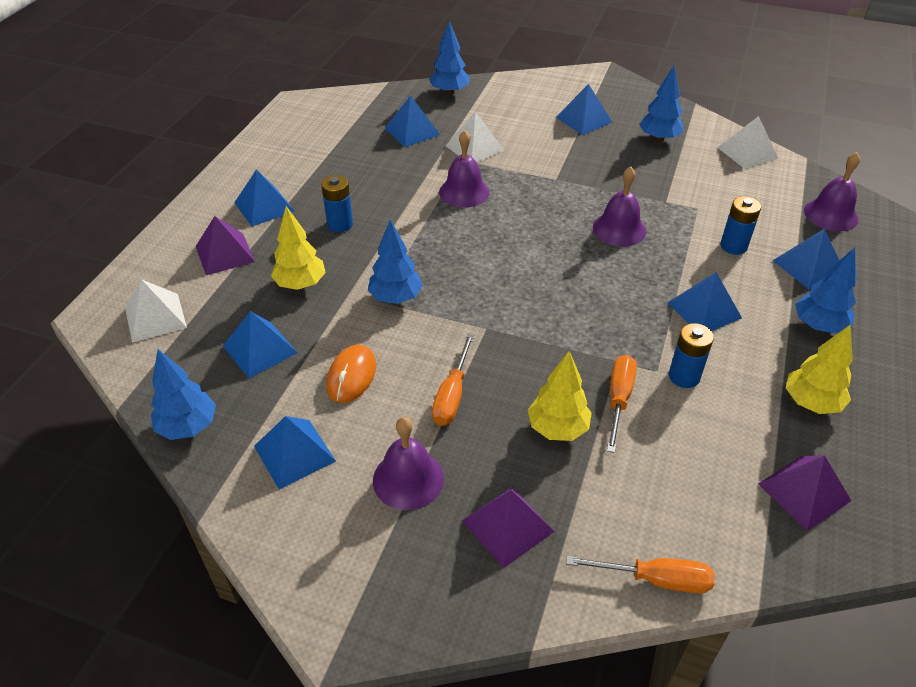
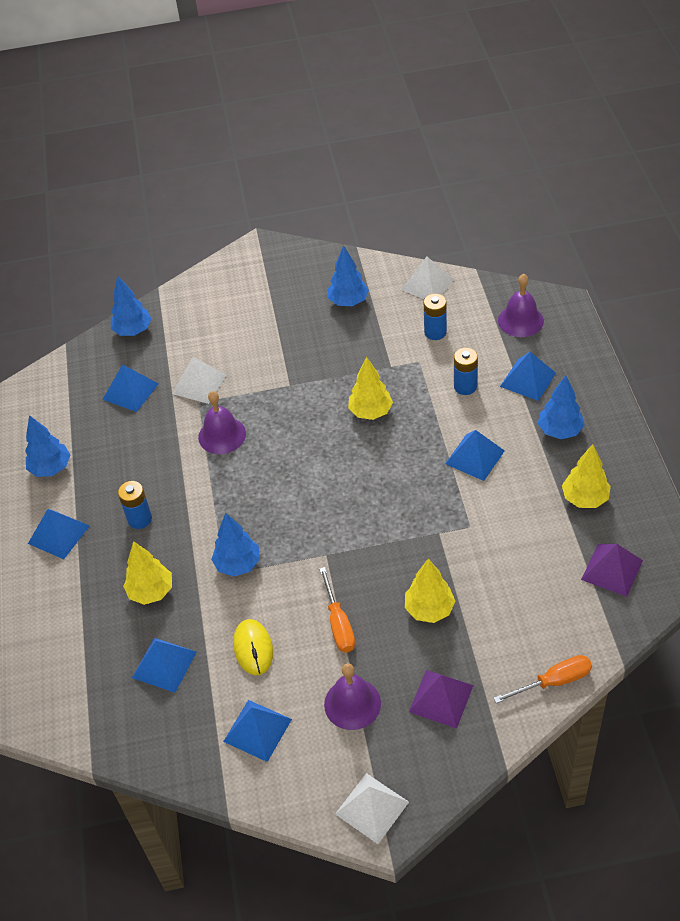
camera: 25 degrees left, 5 degrees up
white pyramid [125,279,187,343] -> white pyramid moved to [335,773,409,844]
blue tree [151,349,216,440] -> blue tree moved to [25,415,70,477]
purple pyramid [196,216,255,275] -> none
orange mouse [326,344,376,403] -> yellow mouse [233,619,273,675]
blue pyramid [556,84,612,135] -> none
purple bell [593,167,646,246] -> yellow tree [348,357,393,420]
orange screwdriver [607,355,637,453] -> none
blue battery [669,323,714,388] -> blue battery moved to [424,294,447,340]

